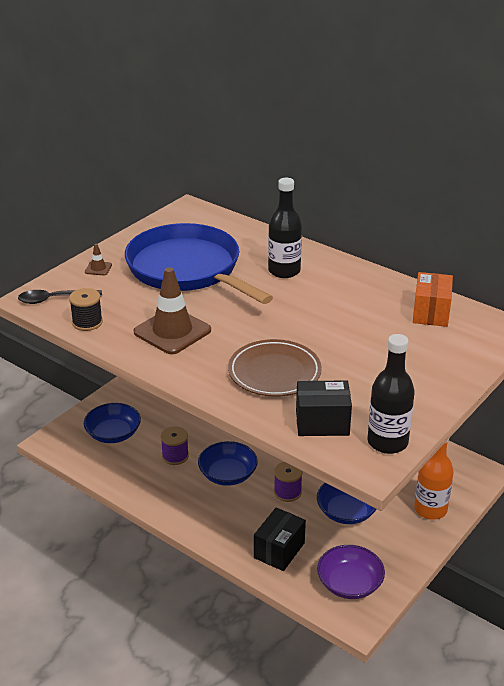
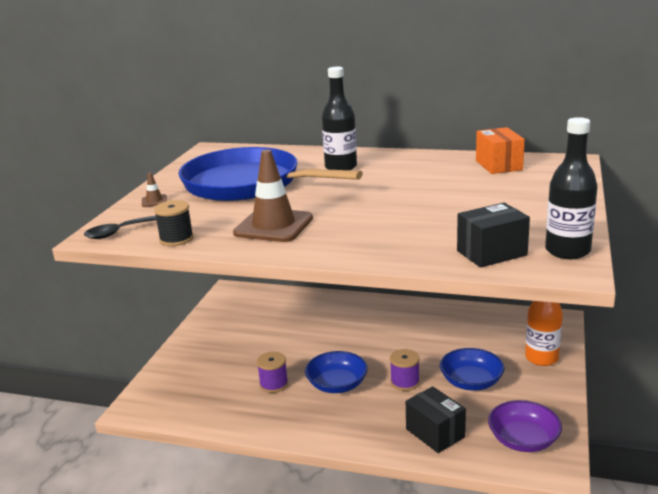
camera: 20 degrees left, 10 degrees down
blue bowl [84,403,141,443] -> none
brown plate [228,339,322,397] -> none
black box [254,508,306,571] -> black box turned 45 degrees counterclockwise [406,386,466,453]

